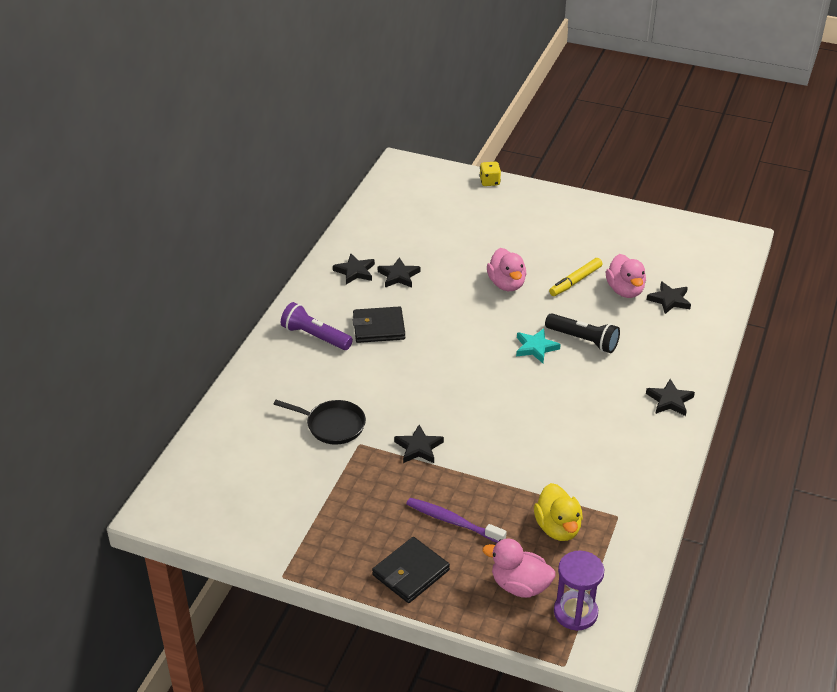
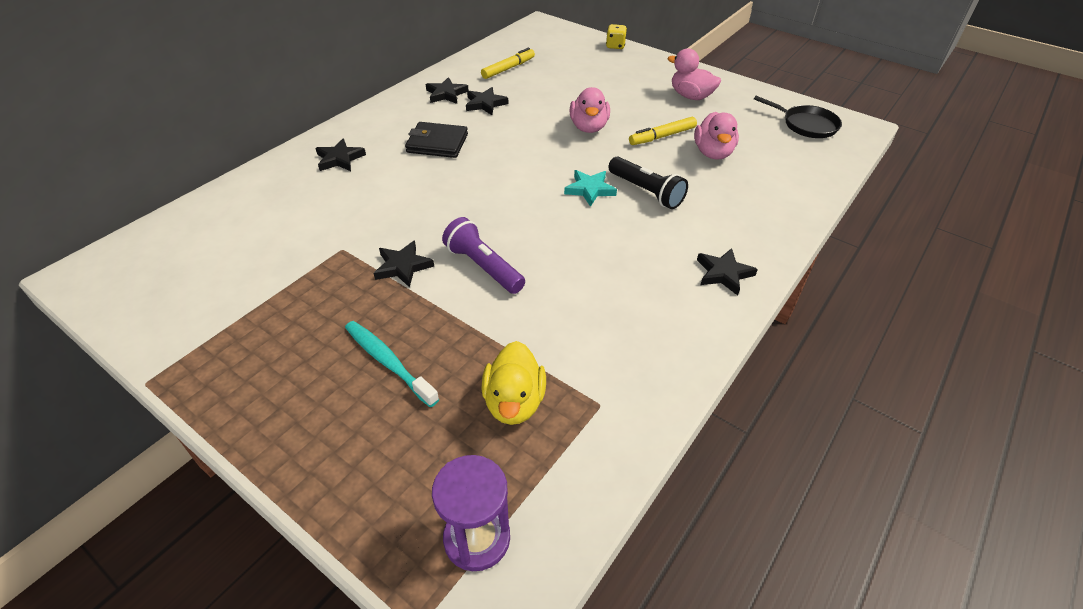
camera: 15 degrees right, 5 degrees up
black pan [274,400,366,445] -> black pan moved to [754,96,842,138]
purple flashlight [281,302,353,350] -> purple flashlight moved to [442,217,525,294]
black wallet [372,537,450,603] -> none
purple toothbrush [406,498,507,543] -> turquoise toothbrush [345,321,439,407]
pink duck [482,539,555,598] -> pink duck moved to [667,48,721,100]
black star [647,281,691,314] -> black star moved to [315,139,366,171]
none -> yellow marker [481,48,535,79]

